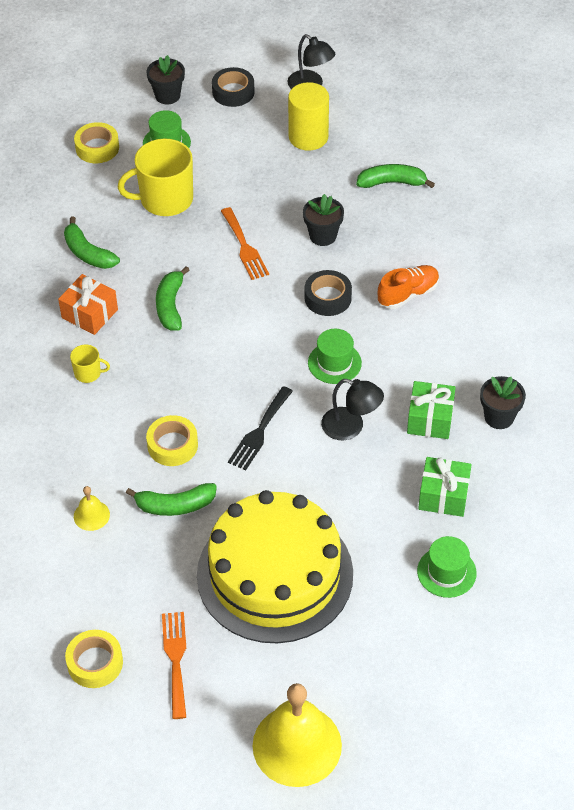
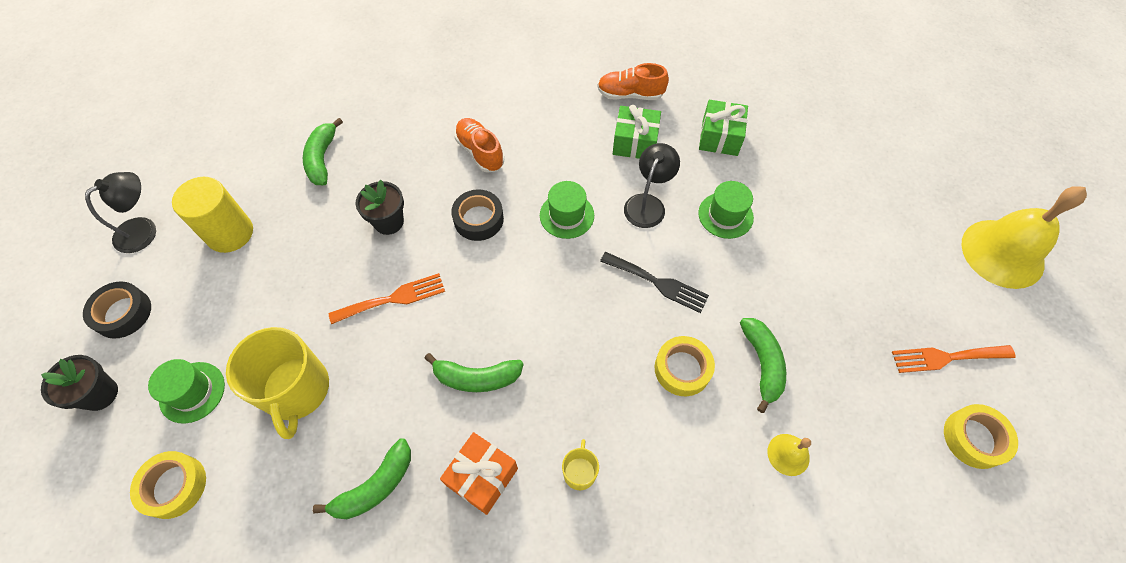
camera: 90 degrees left, 10 degrees up
yellow cake [197,490,353,644] -> none
green hat [417,536,477,598] -> green hat moved to [698,181,754,239]
black flower pot [480,376,526,429] -> orange shoe [597,63,669,100]

